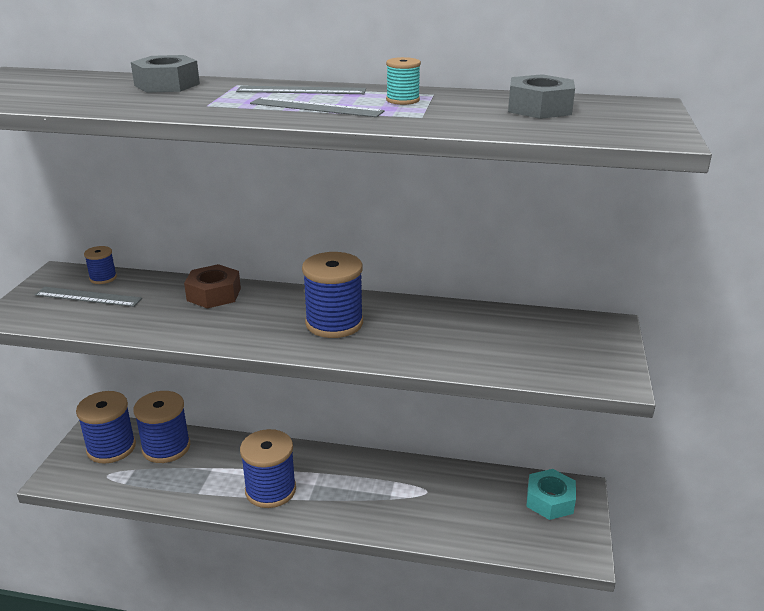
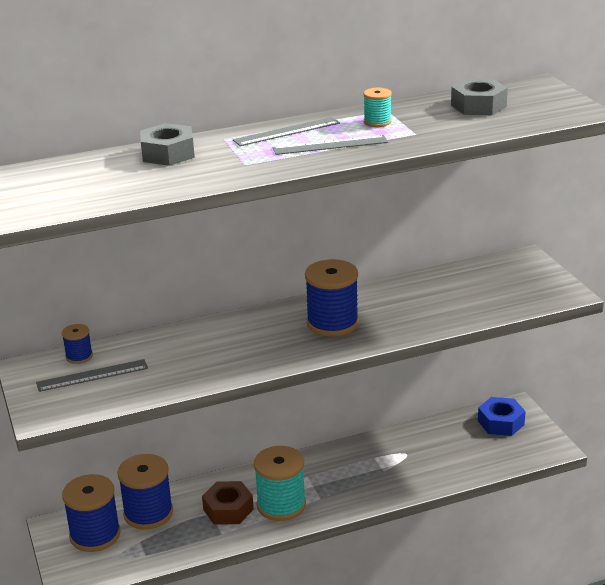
camera: 30 degrees left, 0 degrees up
brown nut [184,264,241,309] -> brown nut moved to [202,481,254,525]
blue spool [240,429,296,508] -> turquoise spool [254,446,306,521]
turquoise nut [526,469,576,520] -> blue nut [478,397,525,436]

